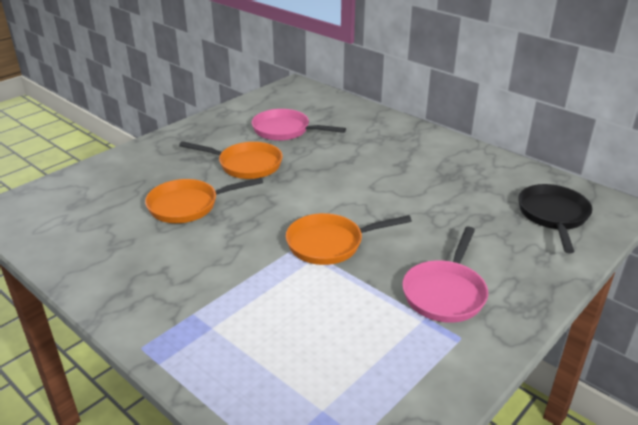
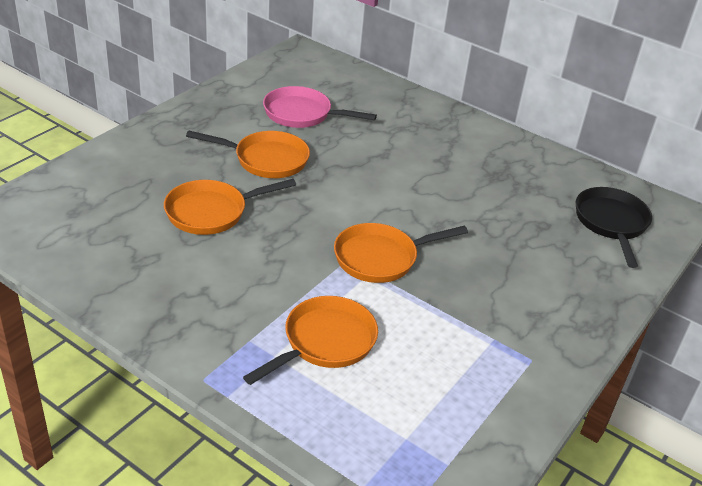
camera: 10 degrees left, 5 degrees up
pink pan [402,227,488,323] -> none
none -> orange pan [243,296,378,385]

